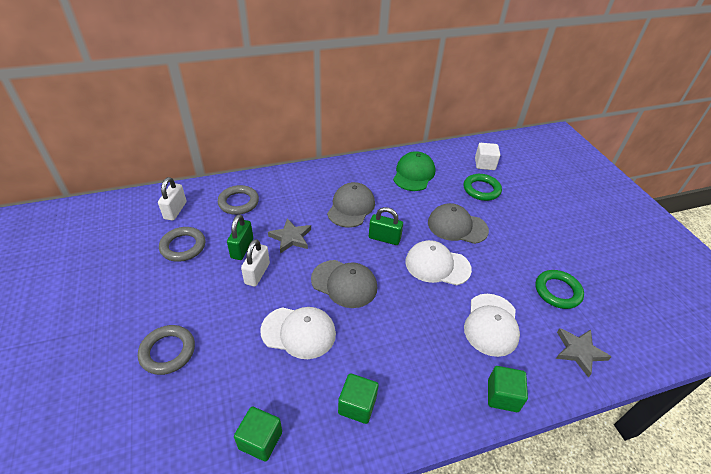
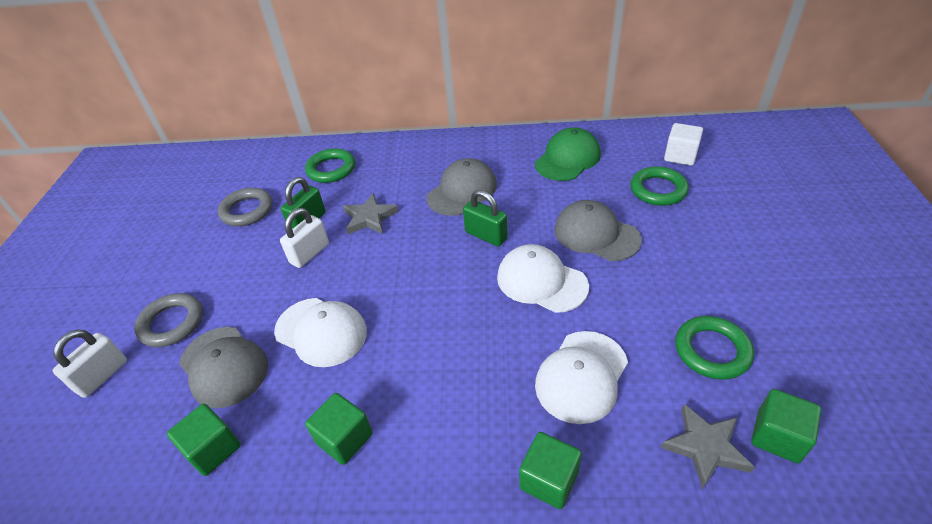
camera: 25 degrees right, 0 degrees up
white padlock [158,177,187,221] -> white padlock moved to [53,329,127,398]
grey ring [218,185,259,215] -> green ring [305,148,355,183]
grey cap [311,260,377,308] -> grey cap moved to [179,327,268,408]
none -> green cube [751,389,821,463]

